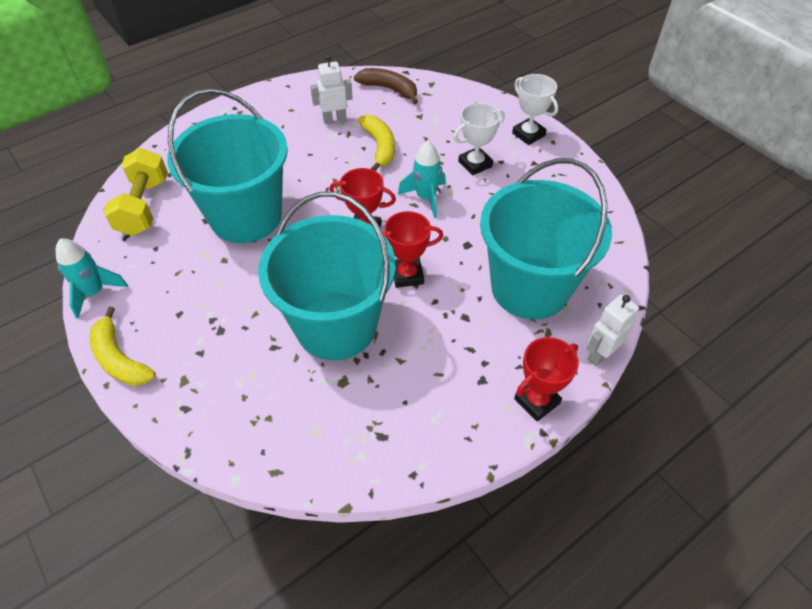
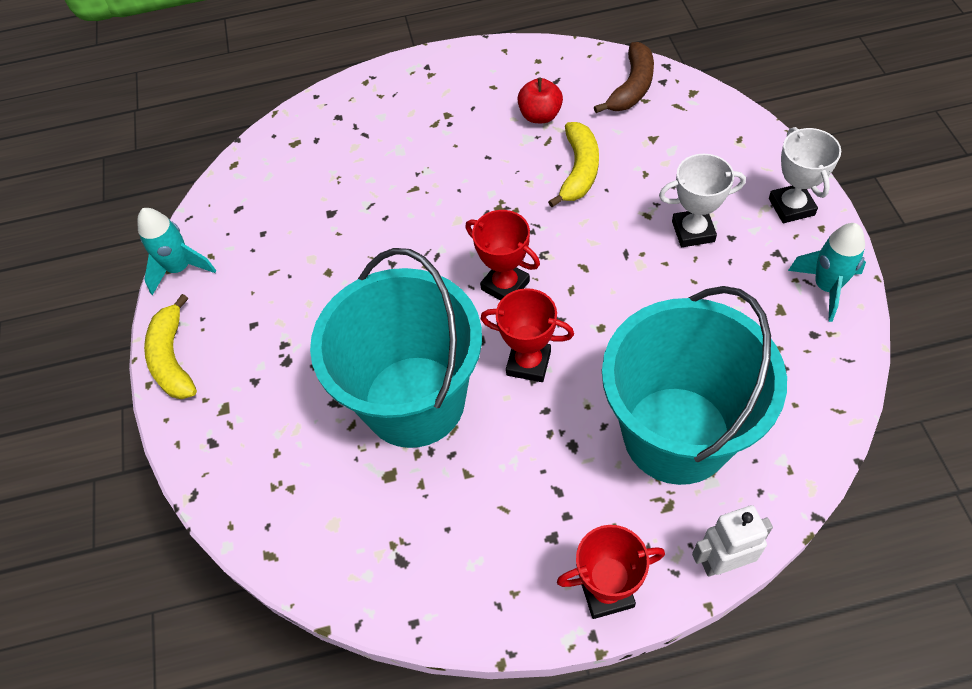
camera: 30 degrees right, 5 degrees up
yellow dumbbell [103,148,168,236] -> none
turquoise bucket [167,88,288,243] -> none
white robot [310,55,353,125] -> red apple [517,78,563,123]
brown banana [354,68,418,104] -> brown banana turned 60 degrees clockwise [594,42,654,113]
turquoise rocket [398,141,446,218] -> turquoise rocket moved to [788,223,866,322]

